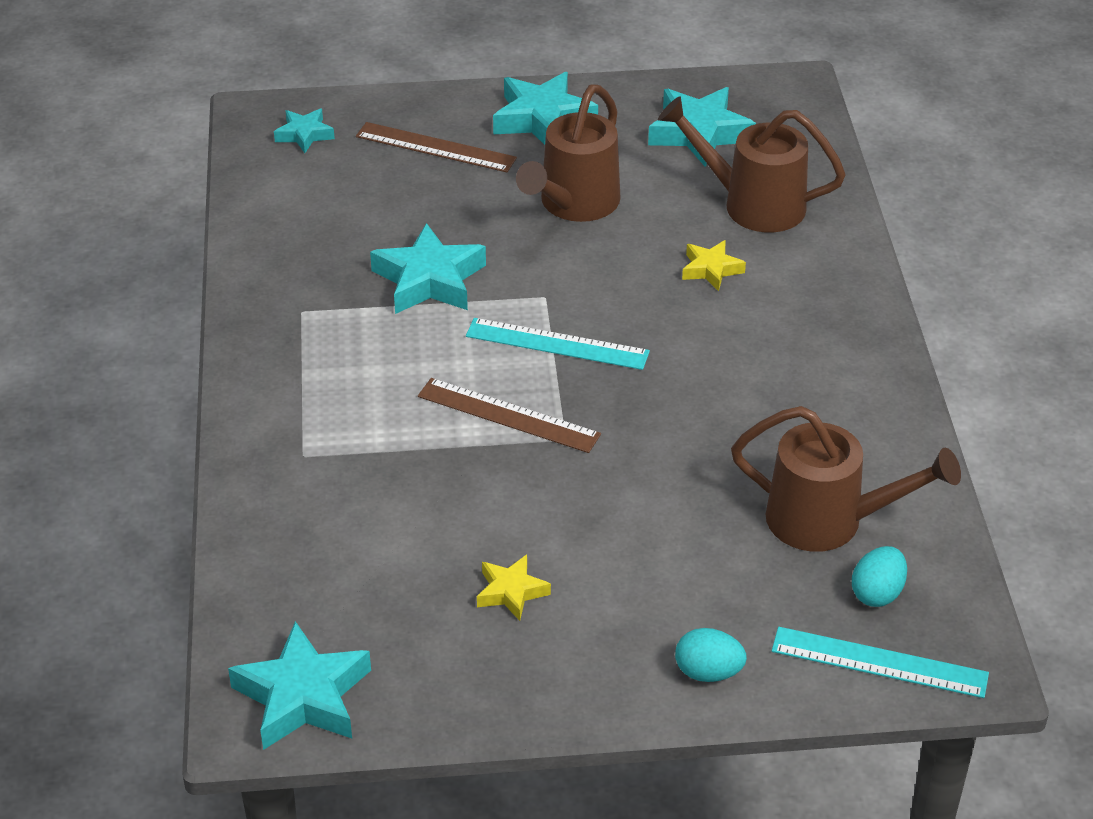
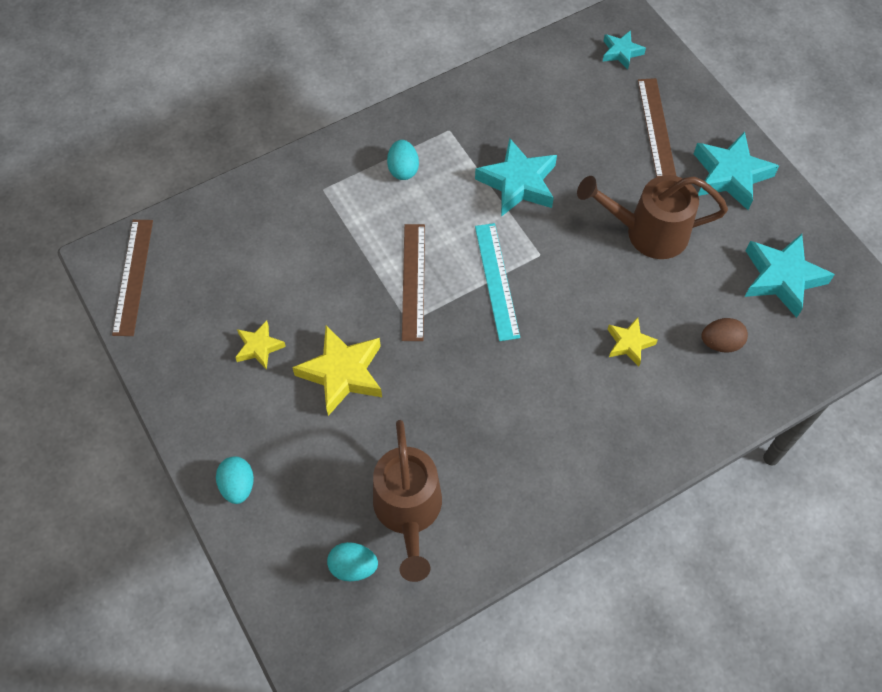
camera: 65 degrees right, 20 degrees up
turquoise star [228,621,371,750] -> brown ruler [112,220,153,336]
brown watering can [658,96,846,232] -> brown egg [701,318,748,353]
turquoise ruler [772,627,989,698] -> none
none -> yellow star [292,325,382,416]
none -> turquoise egg [387,140,419,180]

